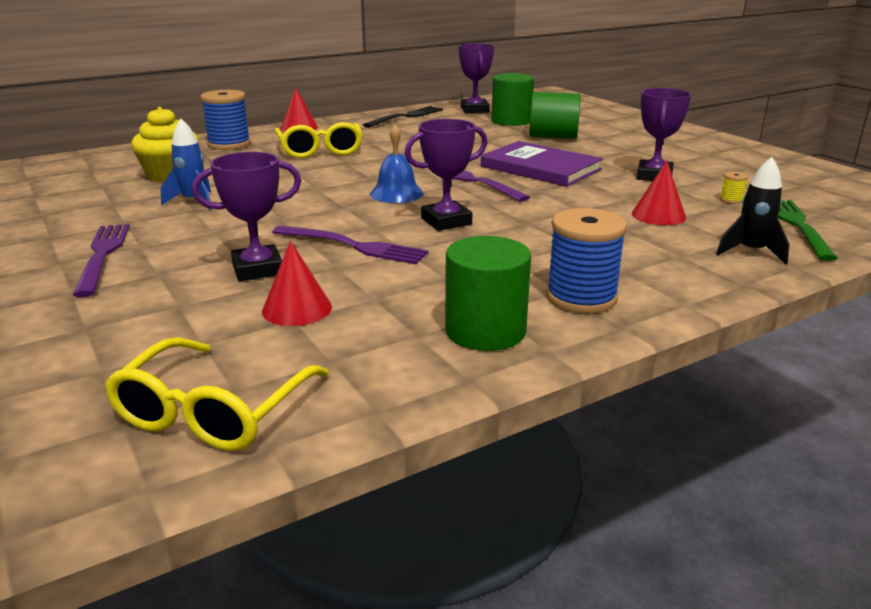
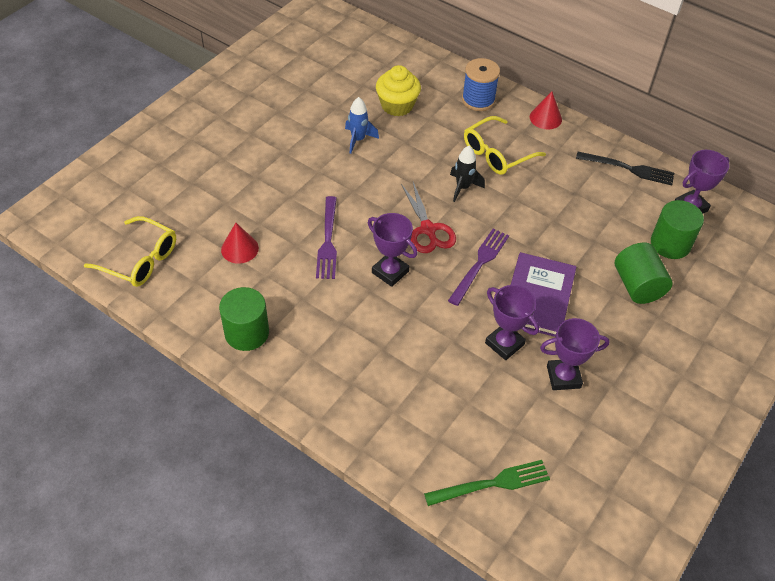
camera: 65 degrees right, 25 degrees up
purple fork [73,224,130,297] -> none
yellow glasses [105,337,329,451] -> yellow glasses turned 150 degrees counterclockwise [84,216,176,287]
purple trophy [192,152,301,281] -> purple trophy moved to [485,285,539,360]
blue bell [370,125,423,203] -> red scissors [401,182,456,253]
blue spool [546,208,627,314] -> none
red cone [632,161,686,225] -> none
black rocket [716,157,789,265] -> black rocket moved to [450,146,485,202]
yellow spool [720,172,748,204] -> none

